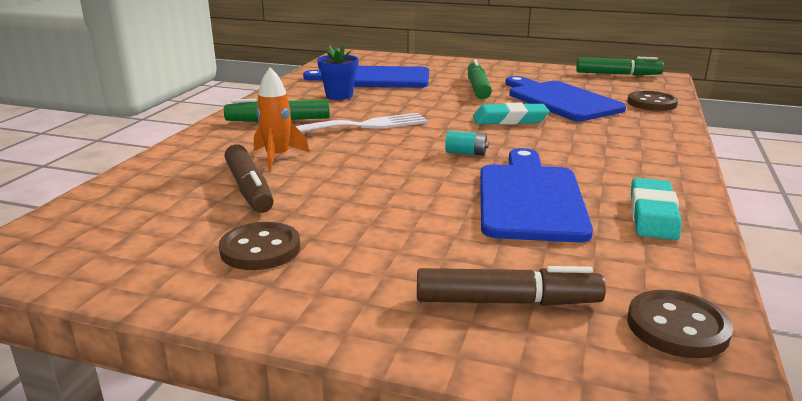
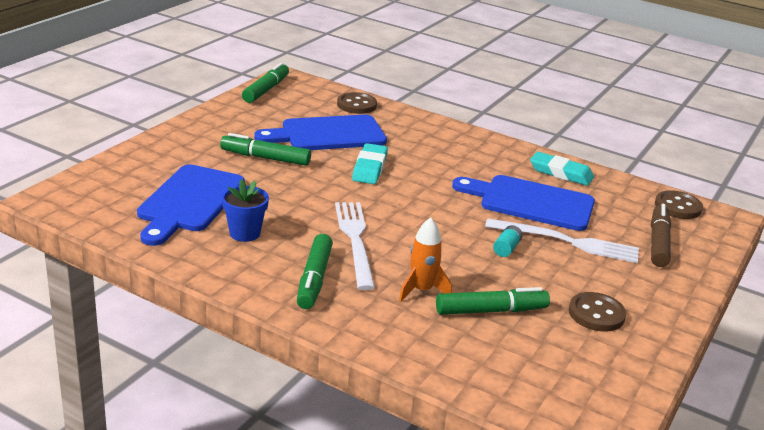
camera: 80 degrees left, 5 degrees up
brown marker [224,144,274,213] -> green marker [436,287,550,315]
turquoise battery [445,131,489,156] -> turquoise battery moved to [493,225,523,257]
none -> white fork [485,218,639,263]

